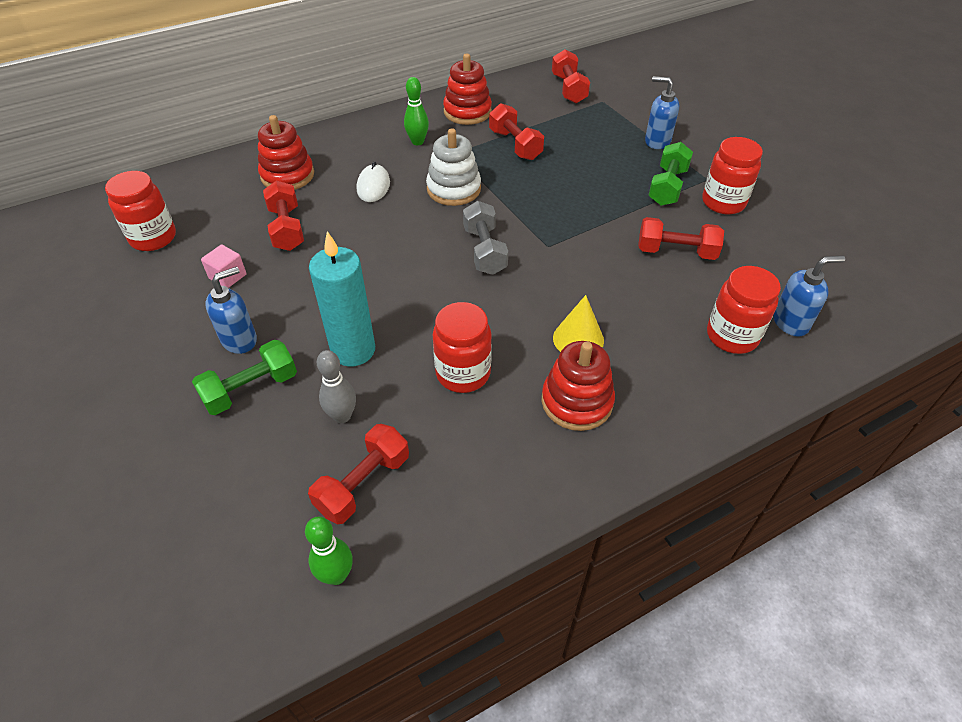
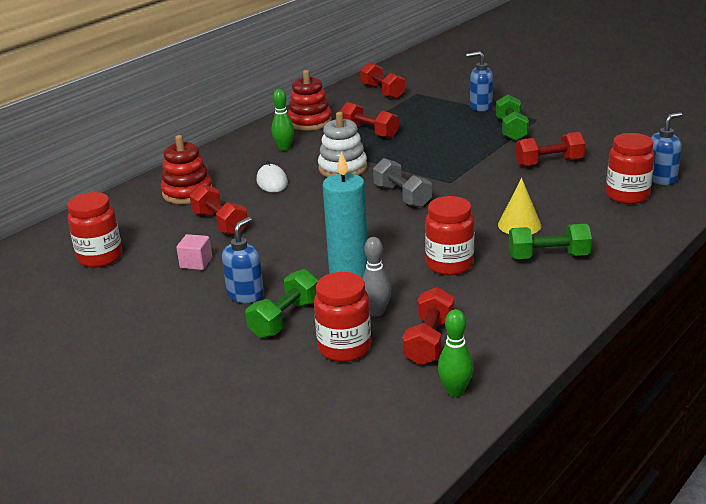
camera: 20 degrees left, 20 degrees down
red stacking toy [541,341,615,431] -> green dumbbell [509,224,592,259]
red jar [702,137,763,214] -> red jar moved to [314,272,371,362]

